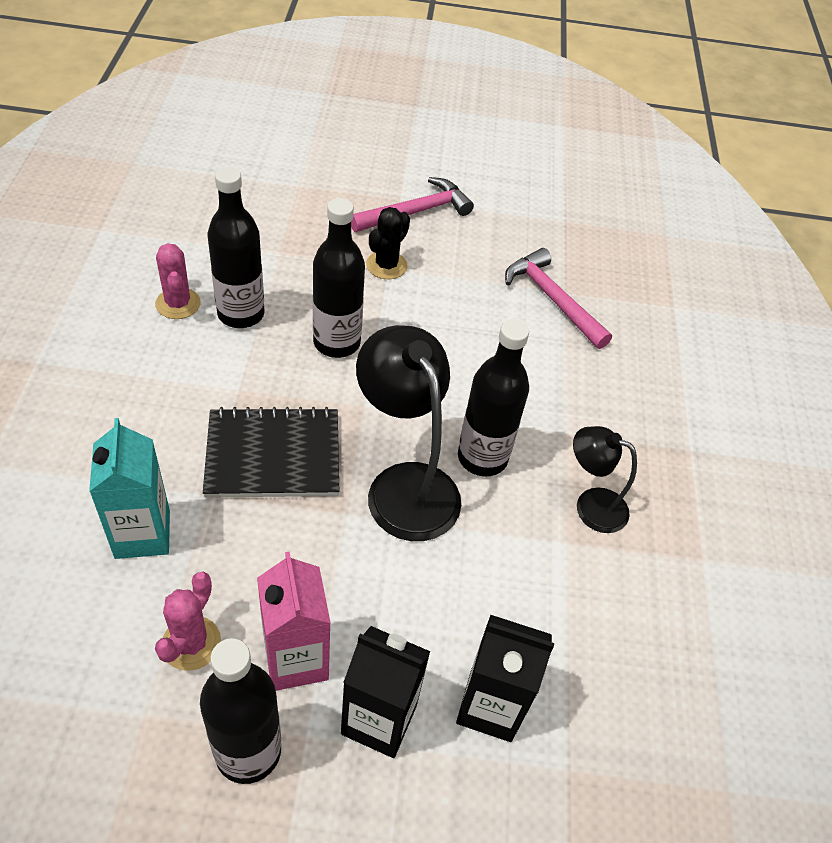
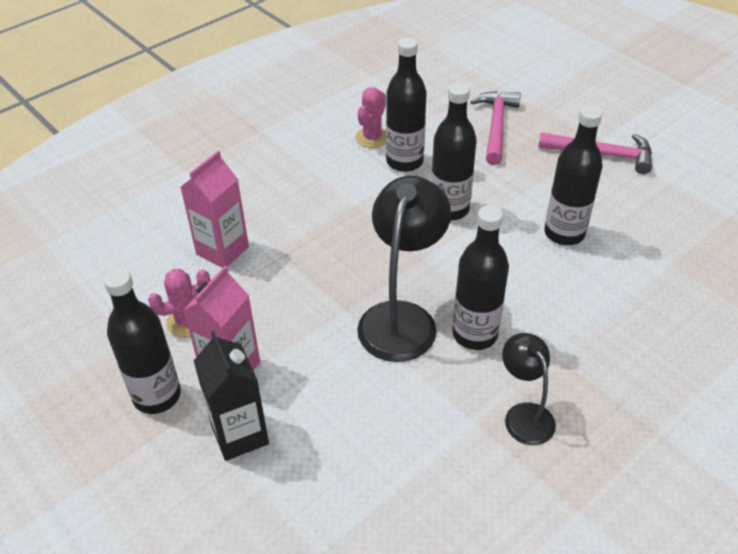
camera: 50 degrees right, 5 degrees down
turquoise carton [89,418,170,559] -> pink carton [181,151,249,268]
black notebook [203,407,339,498] -> none
black cactus [366,207,410,279] -> none
black carton [456,615,554,742] -> none
pink hammer [505,248,612,349] -> pink hammer moved to [470,91,521,165]
none -> black bottle [544,106,603,245]

